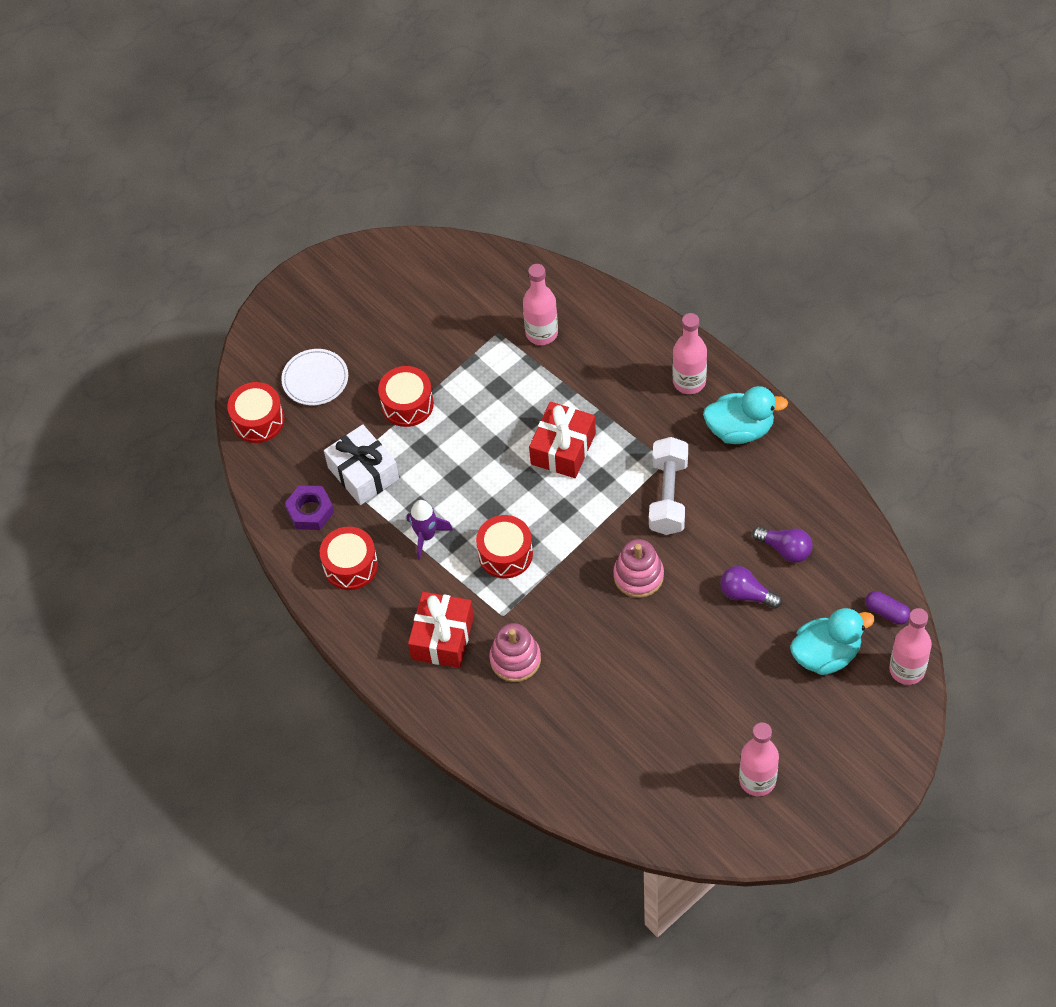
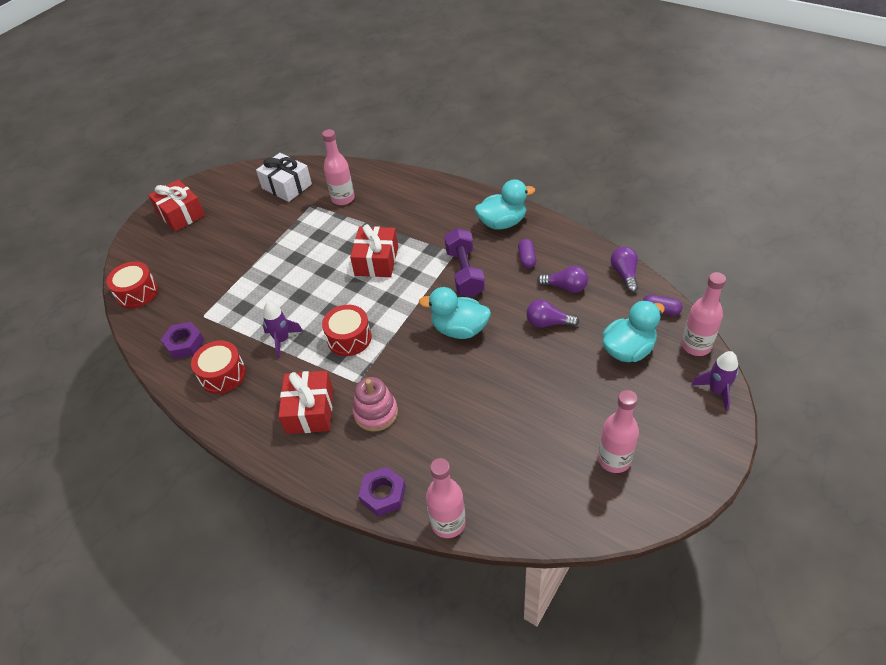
camera: 15 degrees left, 10 degrees down
white plate [281,349,348,405] -> none
white gift [324,424,399,505] -> white gift moved to [256,153,312,202]
red drum [378,366,434,427] -> none
pink stacking toy [613,539,664,598] -> turquoise duck [419,287,491,339]
white dumbbell [649,437,688,535] -> purple dumbbell [444,228,485,297]
pink bottle [673,313,707,394] -> pink bottle moved to [426,458,465,538]
none -> red gift [148,179,205,232]
none -> purple nut [359,467,406,517]
none -> purple capsule [518,239,536,268]
none -> purple light bulb [611,246,638,293]
none -> purple rocket [691,351,739,412]

